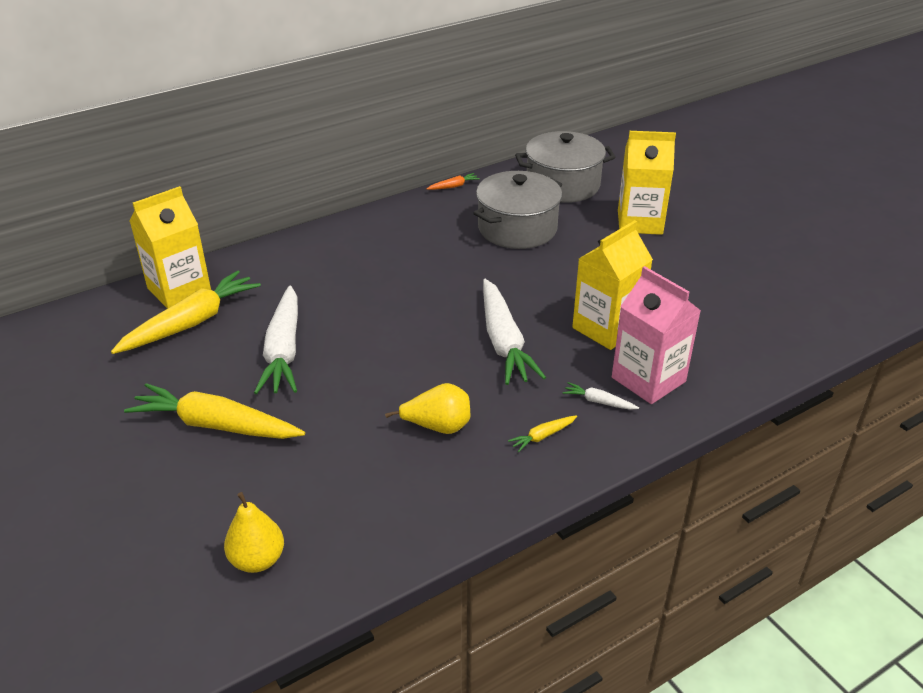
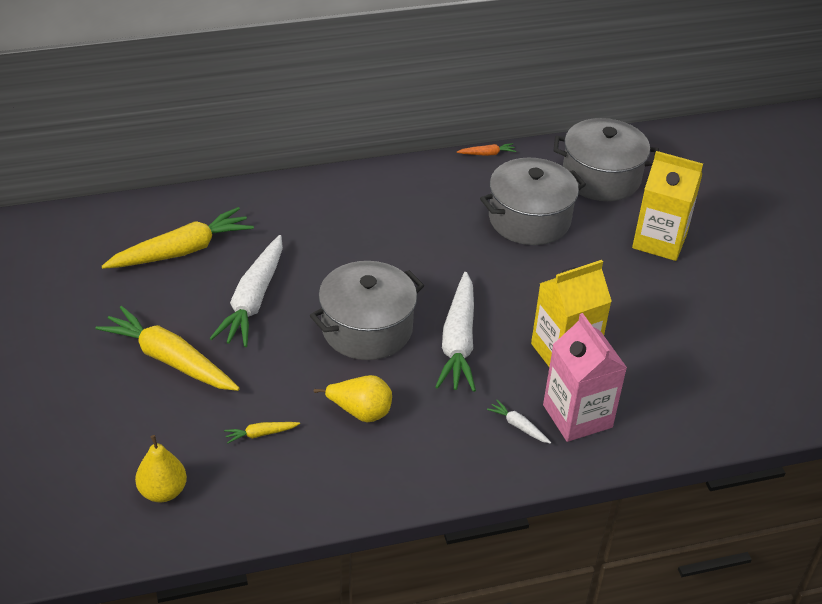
camera: 15 degrees right, 5 degrees up
yellow carton [130,186,211,309] -> none
yellow carrot [508,415,577,452] -> yellow carrot moved to [224,422,300,444]
none -> grey pot [310,261,424,360]

